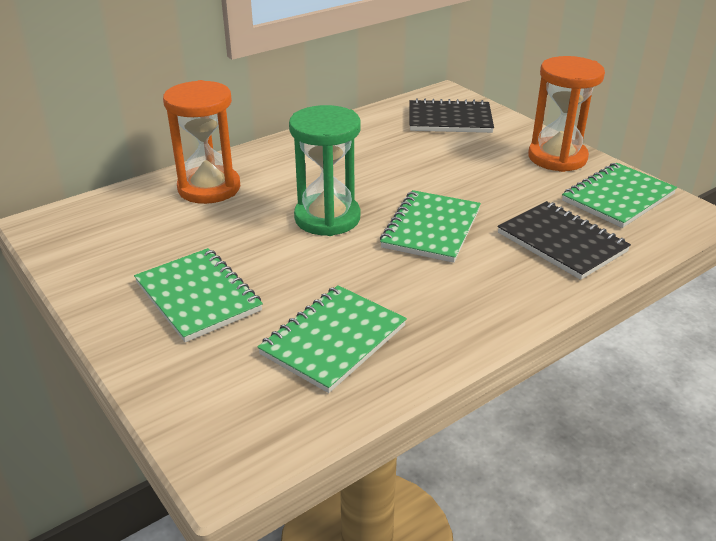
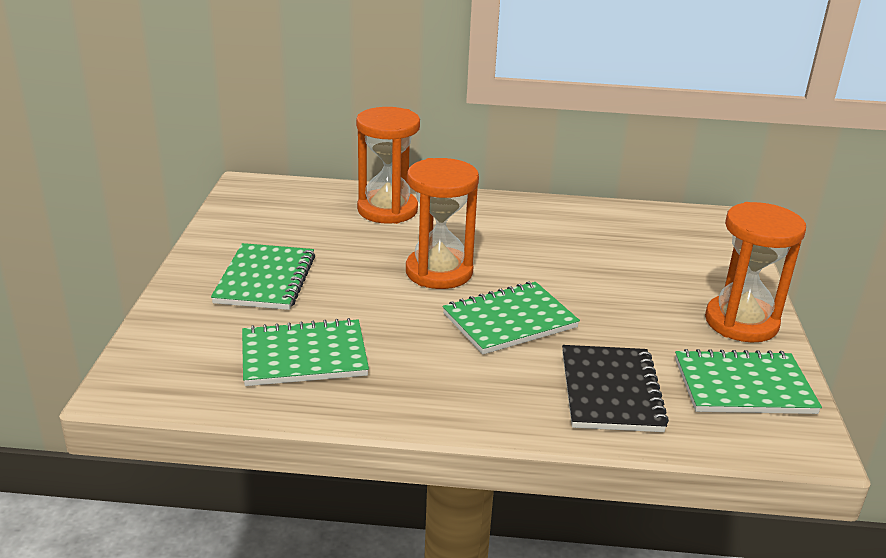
camera: 40 degrees right, 5 degrees down
green hourglass [289,105,361,236] -> orange hourglass [406,158,479,289]
black notebook [410,98,494,133] -> none

